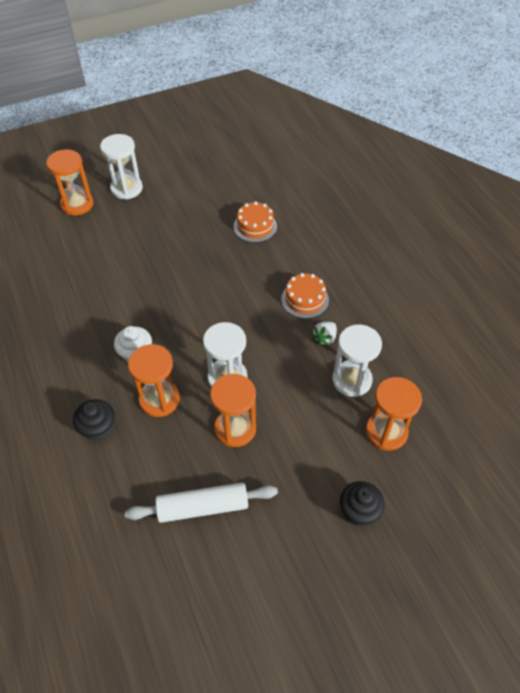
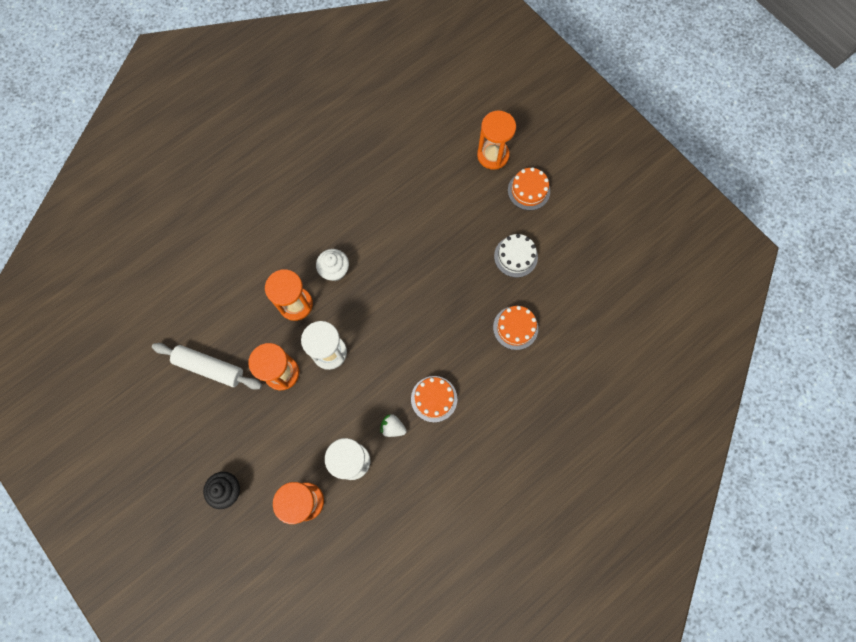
camera: 75 degrees right, 20 degrees up
black cupcake [73,399,115,441] -> none
white hourglass [100,134,143,200] -> orange cake [508,167,550,210]
white rolling pin [125,482,278,523] -> white rolling pin turned 45 degrees counterclockwise [152,343,262,390]
none -> white cake [494,234,538,277]

